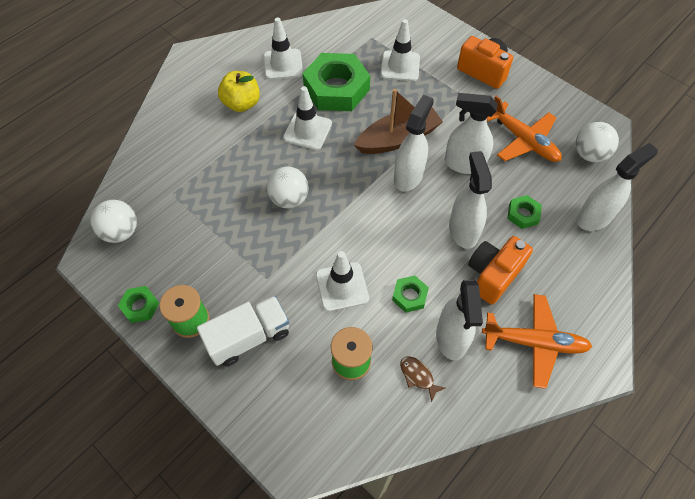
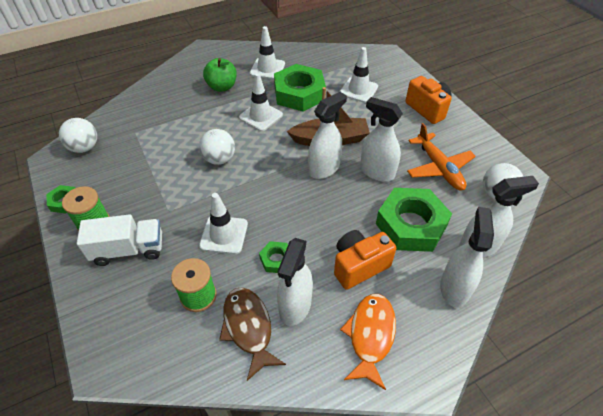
camera: 20 degrees right, 10 degrees down
yellow apple [218,71,260,112] -> green apple [203,58,237,92]
brown fish [400,356,445,402] -> brown fish [219,287,286,381], size x1.94
white spray bottle [449,151,492,249] -> white spray bottle moved to [440,207,494,308]
orange plane [482,294,592,389] -> orange fish [340,294,396,390]
green nut [507,195,542,229] -> green nut [376,188,452,252], size x2.19

